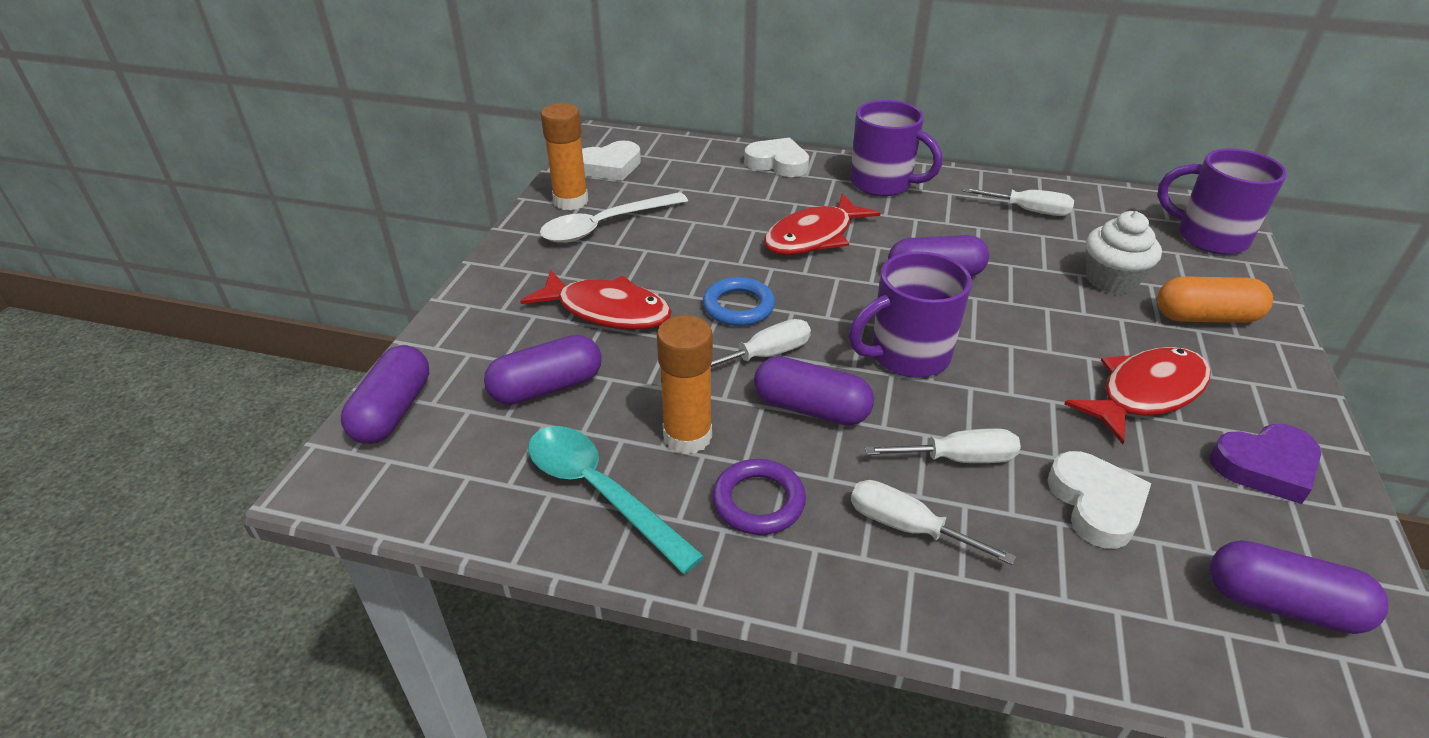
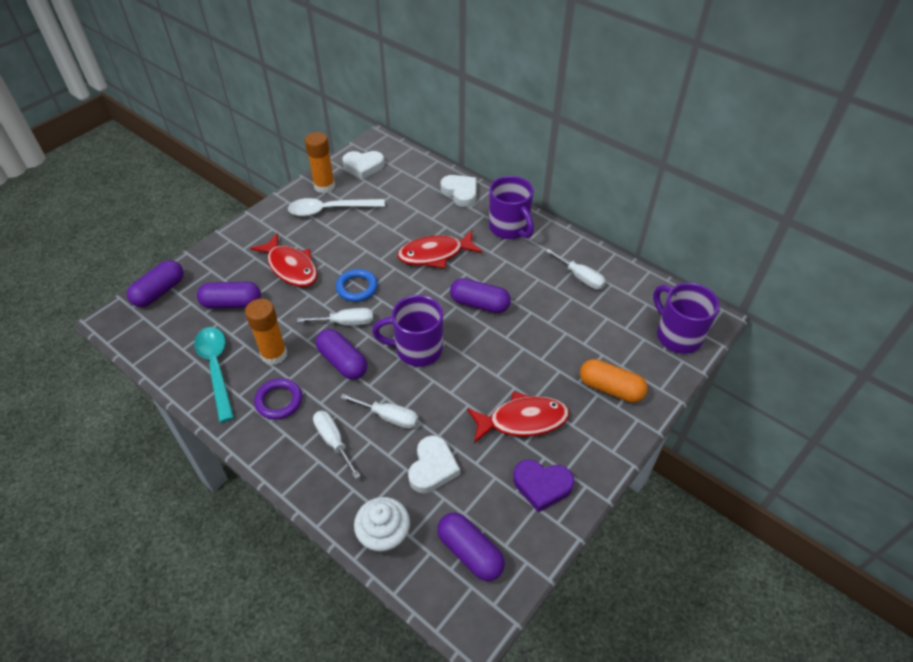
camera: 25 degrees right, 10 degrees up
white cupcake [1086,211,1162,294] -> white cupcake moved to [354,497,410,554]

